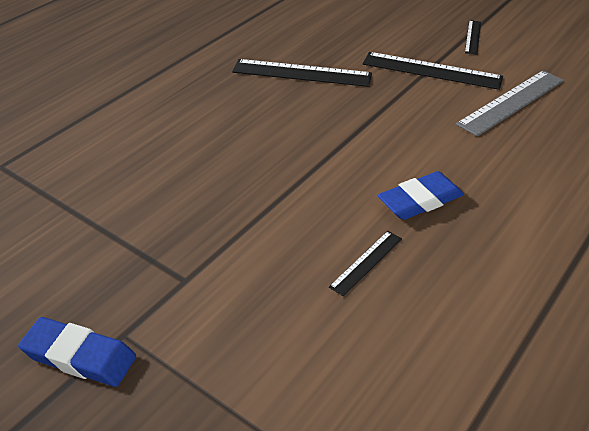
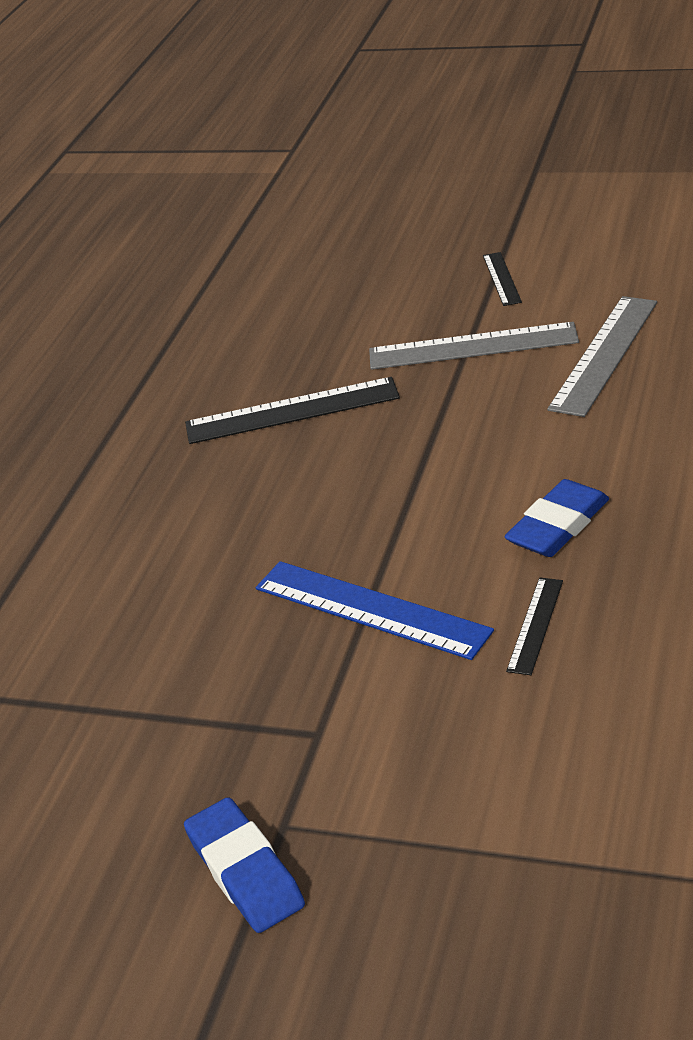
camera: 15 degrees left, 5 degrees down
blue eraser [18,317,136,387] -> blue eraser turned 60 degrees clockwise [184,797,305,933]
black ruler [363,52,503,90] -> grey ruler [369,322,579,370]
none -> blue ruler [256,561,494,660]

